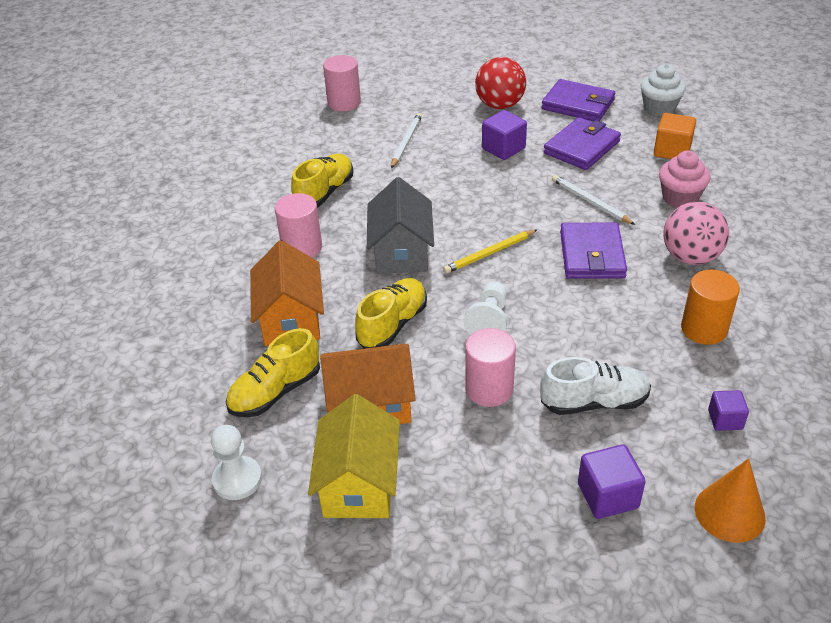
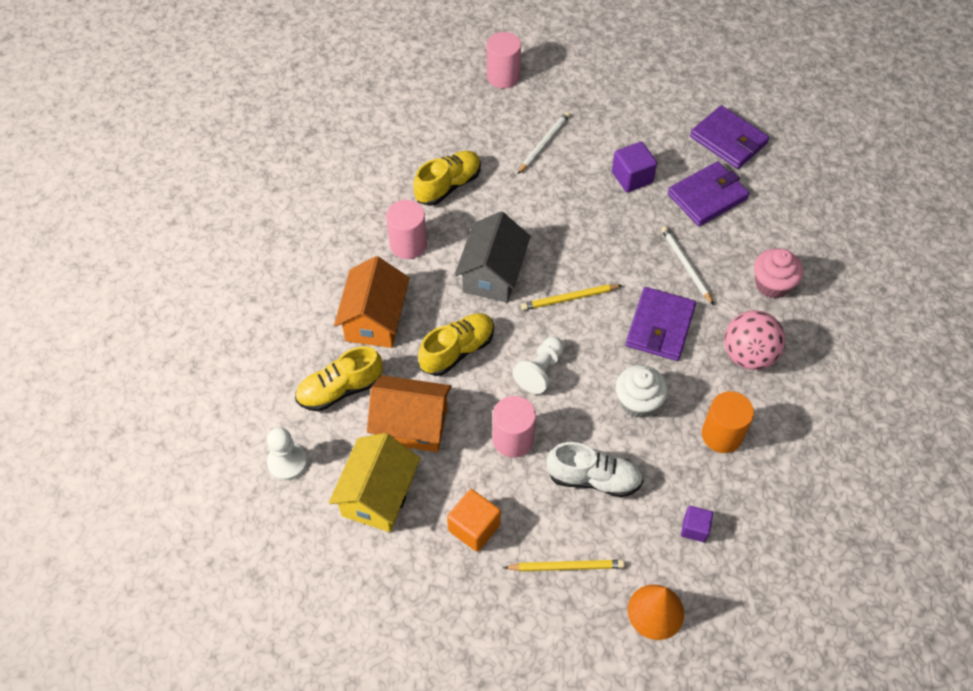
camera: 15 degrees right, 15 degrees up
red ball [475,57,526,109] -> none
purple cube [578,444,646,519] -> yellow pencil [503,560,625,571]
white cupcake [641,64,686,117] -> white cupcake moved to [615,365,668,418]
orange cube [654,113,696,159] -> orange cube moved to [447,489,501,552]

